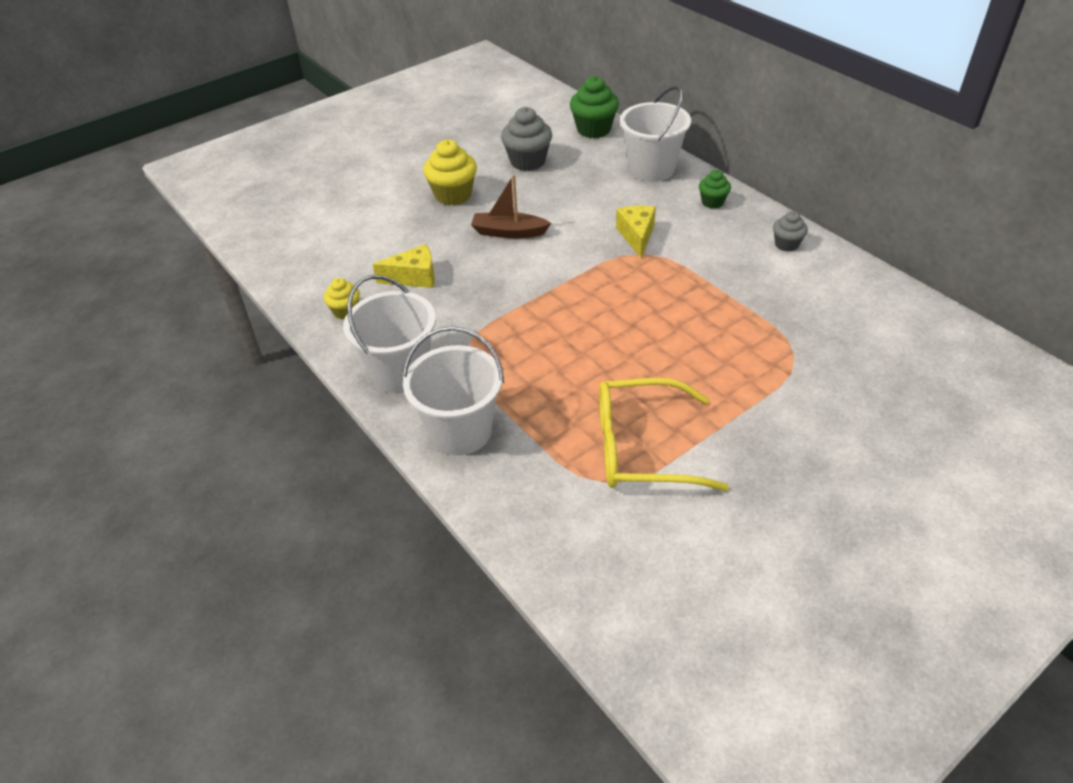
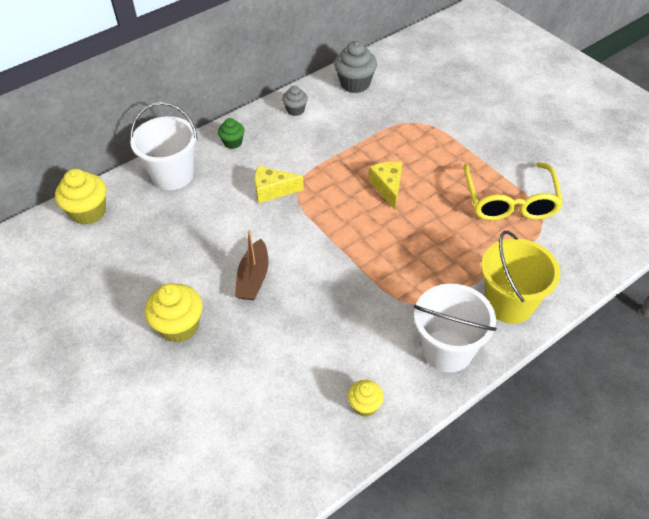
camera: 90 degrees left, 5 degrees up
yellow cheese [373,244,435,288] -> yellow cheese moved to [369,162,402,210]
white bucket [402,326,504,455] -> yellow bucket [481,231,560,324]
grey cupcake [501,107,552,171] -> grey cupcake moved to [334,41,377,93]
green cupcake [570,76,619,138] -> yellow cupcake [55,169,106,225]

